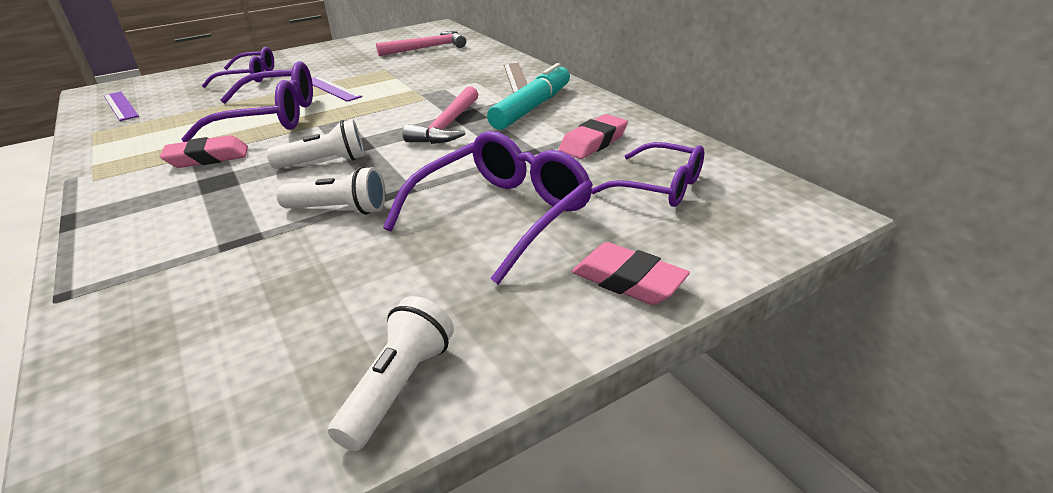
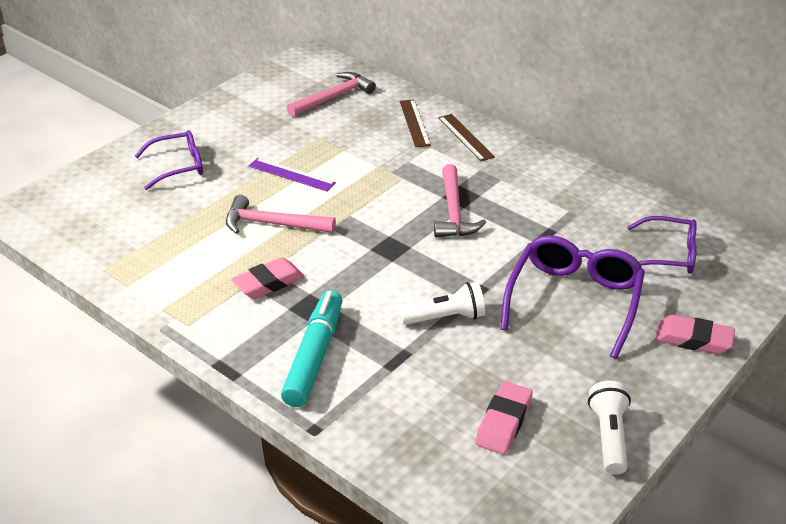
camera: 20 degrees left, 5 degrees up
purple ruler [104,91,139,121] -> none
purple glasses [181,61,313,142] -> pink hammer [226,195,336,234]
white flashlight [267,119,364,169] -> none
turquoise marker [487,63,570,130] -> turquoise marker moved to [281,290,343,407]
pink eraser [559,114,628,159] -> pink eraser moved to [475,381,533,454]
none -> brown ruler [400,100,431,147]

